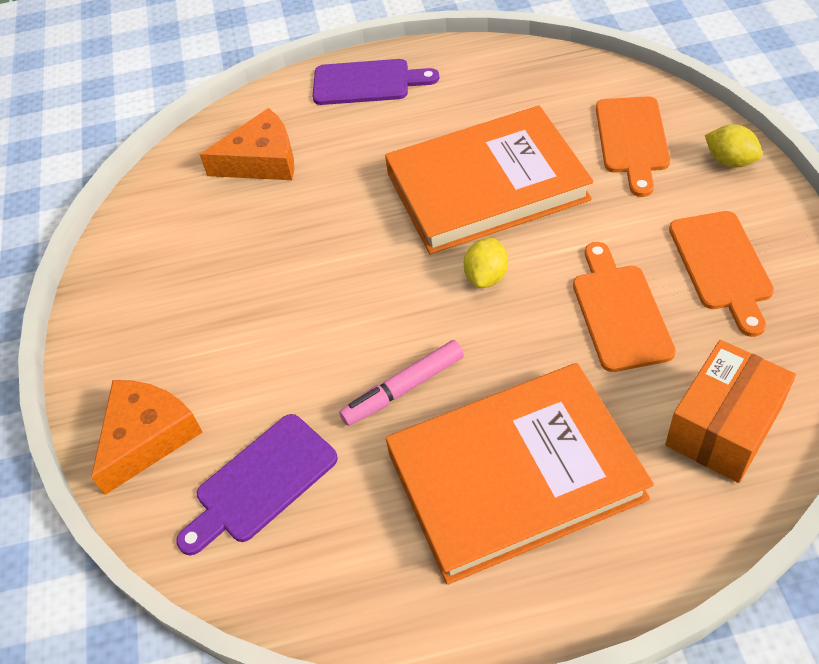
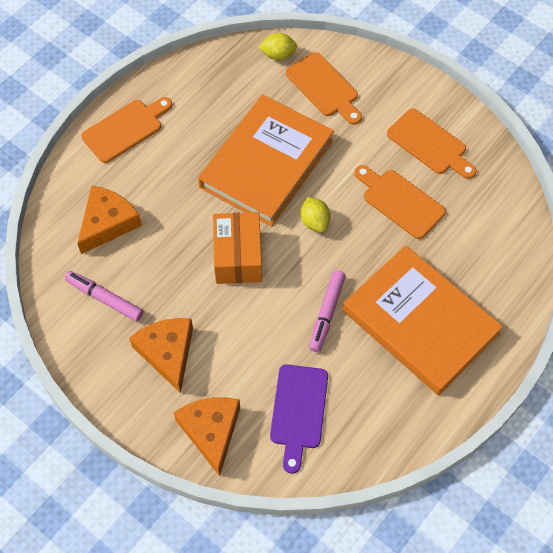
camera: 45 degrees left, 10 degrees up
purple cutting board [313,59,439,105] -> orange cutting board [81,97,172,163]
orange book [386,363,654,585] -> orange book turned 75 degrees counterclockwise [343,245,503,395]
orange box [665,340,796,483] -> orange box moved to [213,212,262,284]
yellow lemon [705,124,763,167] -> yellow lemon moved to [259,33,297,60]
none -> pink marker [65,271,143,321]
none -> orange cheese [129,318,193,393]

